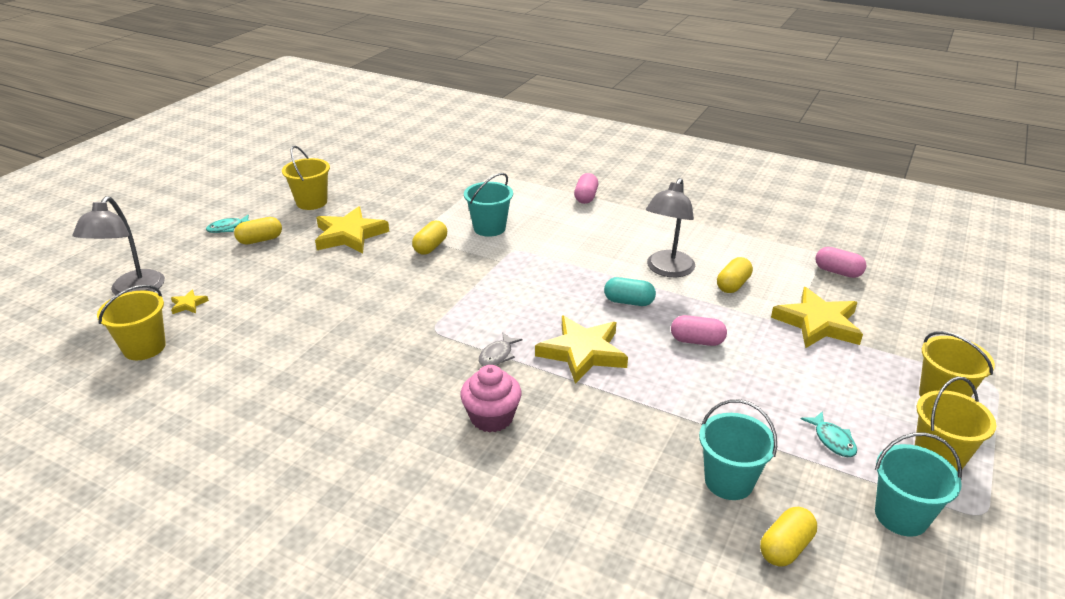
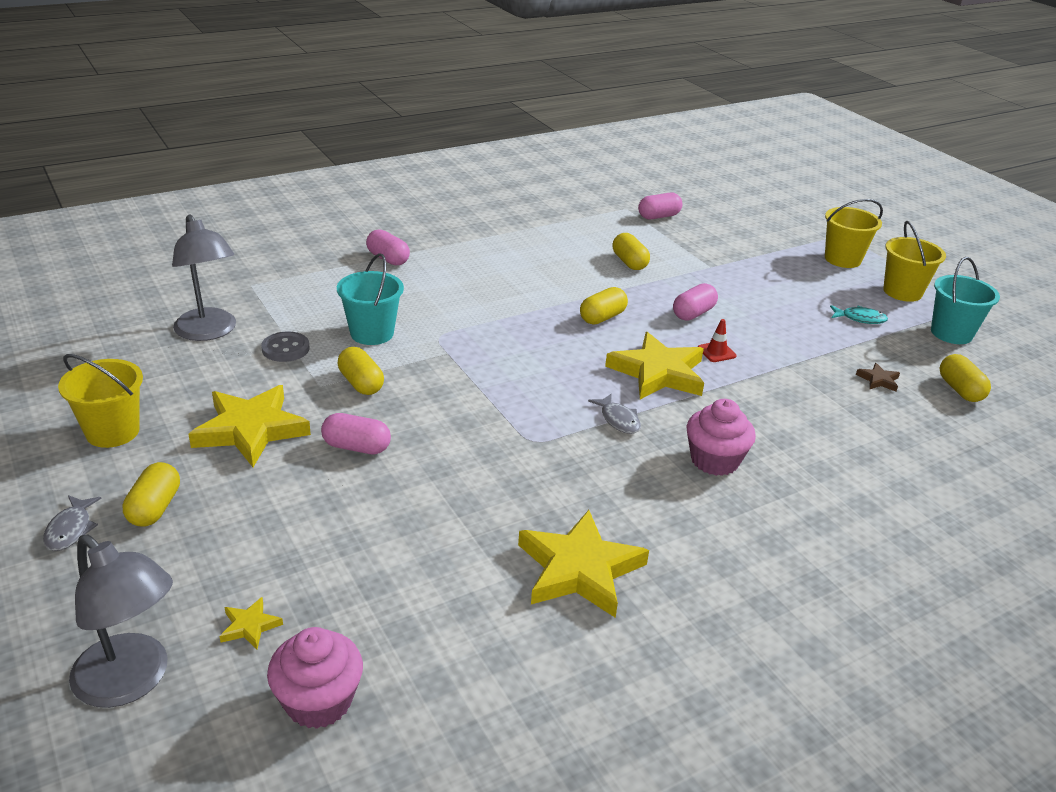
camera: 60 degrees left, 0 degrees up
yellow bucket [97,285,166,360] -> pink cupcake [267,627,363,729]
turquoise fish [206,215,250,233] -> grey fish [43,495,102,551]
turquoise capsule [604,277,656,306] -> yellow capsule [580,287,628,324]
grey lamp [646,178,695,277] -> grey lamp moved to [172,214,236,341]
turquoise bucket [699,399,777,500] -> brown star [856,363,900,392]
yellow star [771,287,863,348] -> yellow star moved to [518,510,649,618]
none -> grey button [261,331,310,362]
none -> pink capsule [321,413,391,454]
none -> red traffic cone [698,319,737,362]

